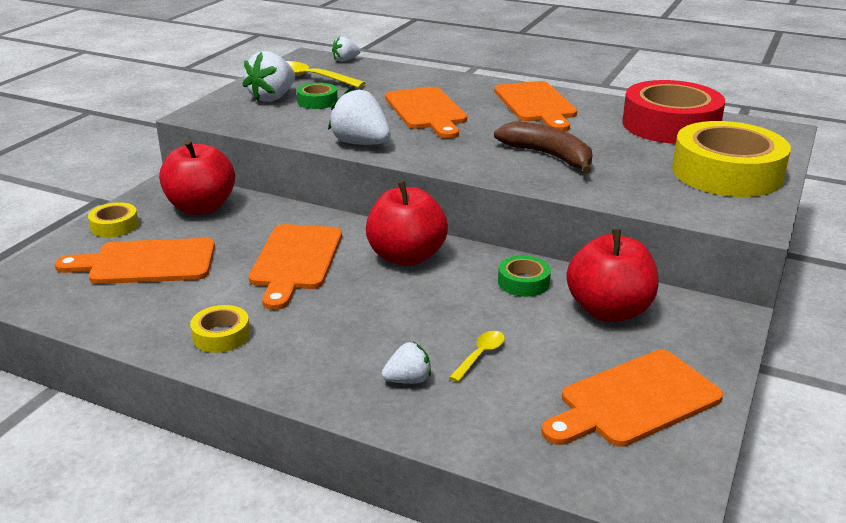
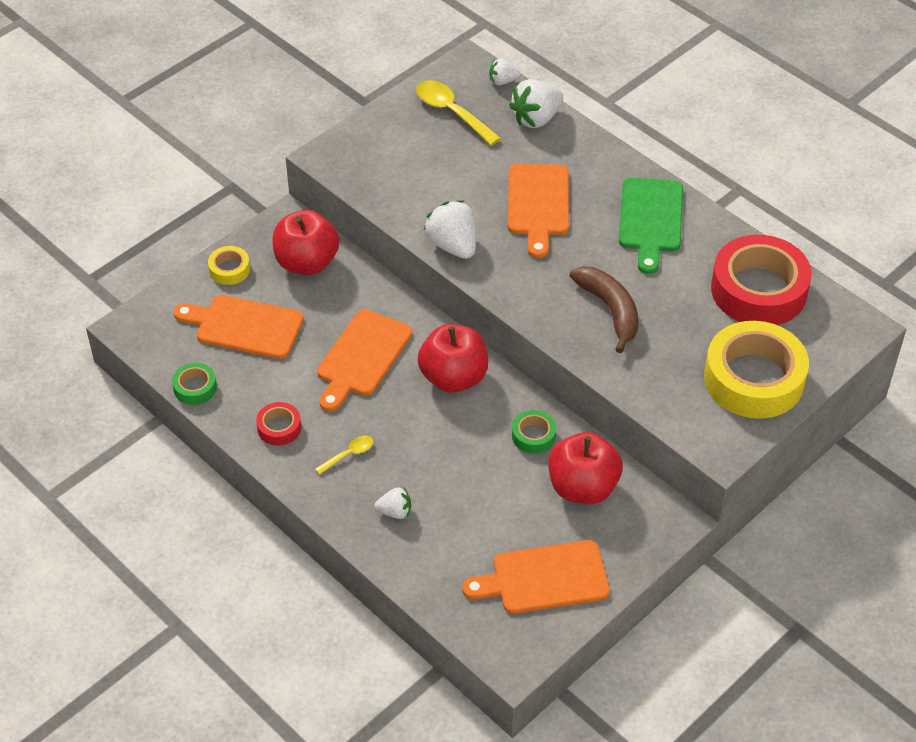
camera: 20 degrees right, 20 degrees up
yellow tape [190,305,250,353] -> red tape [256,402,301,446]
white strawberry [242,51,295,102] -> white strawberry moved to [509,79,563,128]
green tape [297,83,338,109] -> green tape moved to [172,363,217,405]
yellow spoon [449,331,505,382] -> yellow spoon moved to [315,436,374,475]
orange cutting board [494,81,577,131] -> green cutting board [619,177,683,274]

